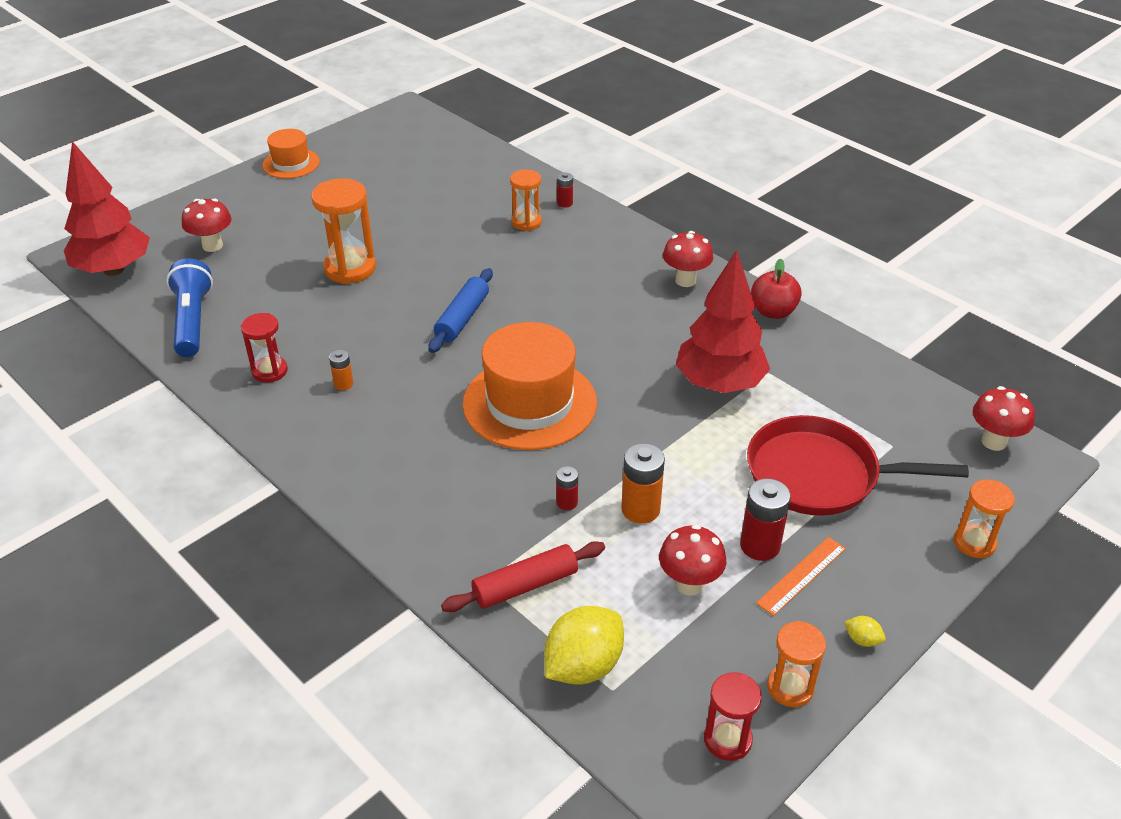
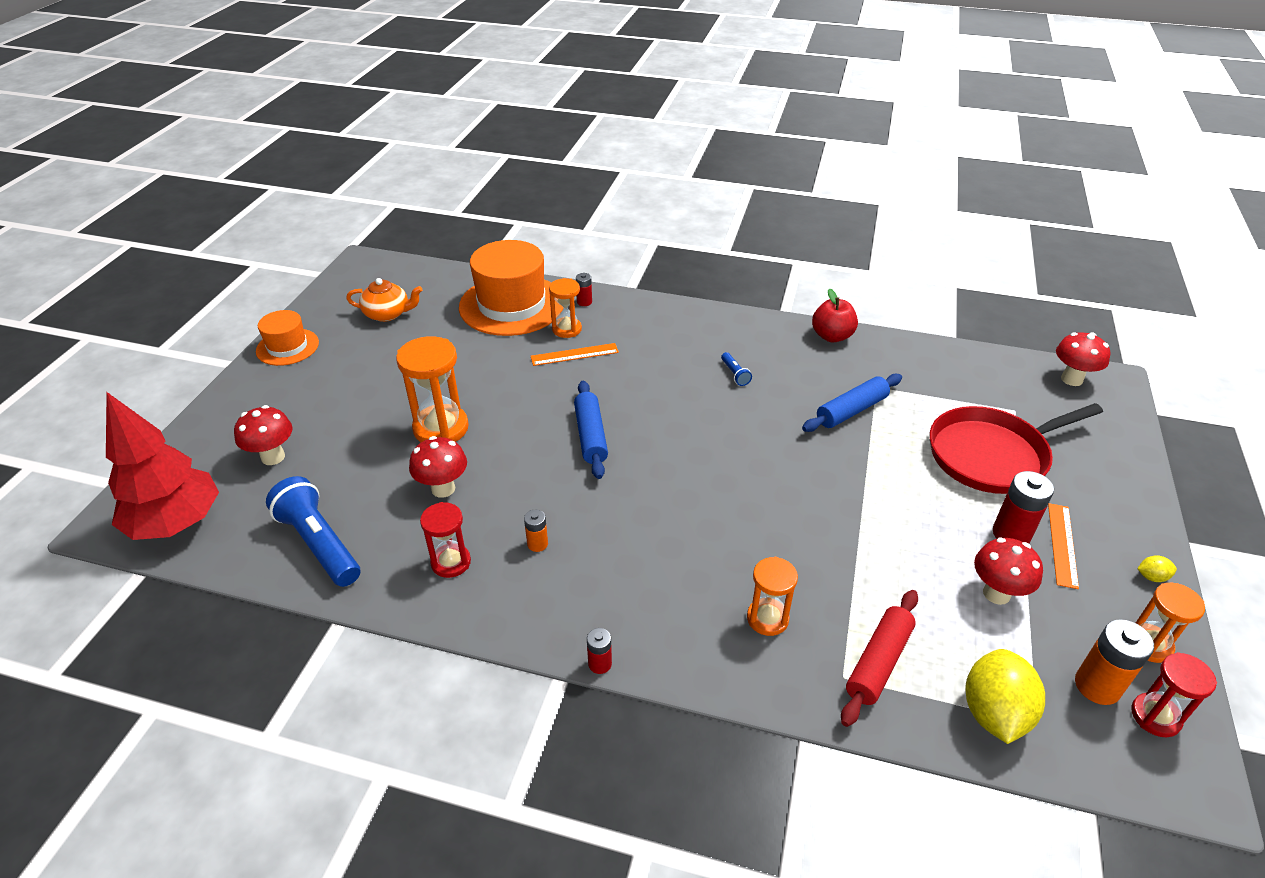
camera: 30 degrees left, 0 degrees up
orange hat [463,322,597,450] -> orange hat moved to [459,240,563,336]
red battery [556,466,578,510] -> red battery moved to [587,628,612,674]
orange battery [621,443,665,524] -> orange battery moved to [1075,619,1154,705]
red mushroom [663,231,713,287] -> red mushroom moved to [409,436,467,498]
red tree [676,250,770,393] -> blue rolling pin [802,374,902,432]
orange hourglass [954,480,1015,558] -> orange hourglass moved to [747,557,798,636]
none -> orange teapot [346,278,422,322]
none -> orange ruler [531,343,619,366]
none -> blue flashlight [721,352,752,386]

